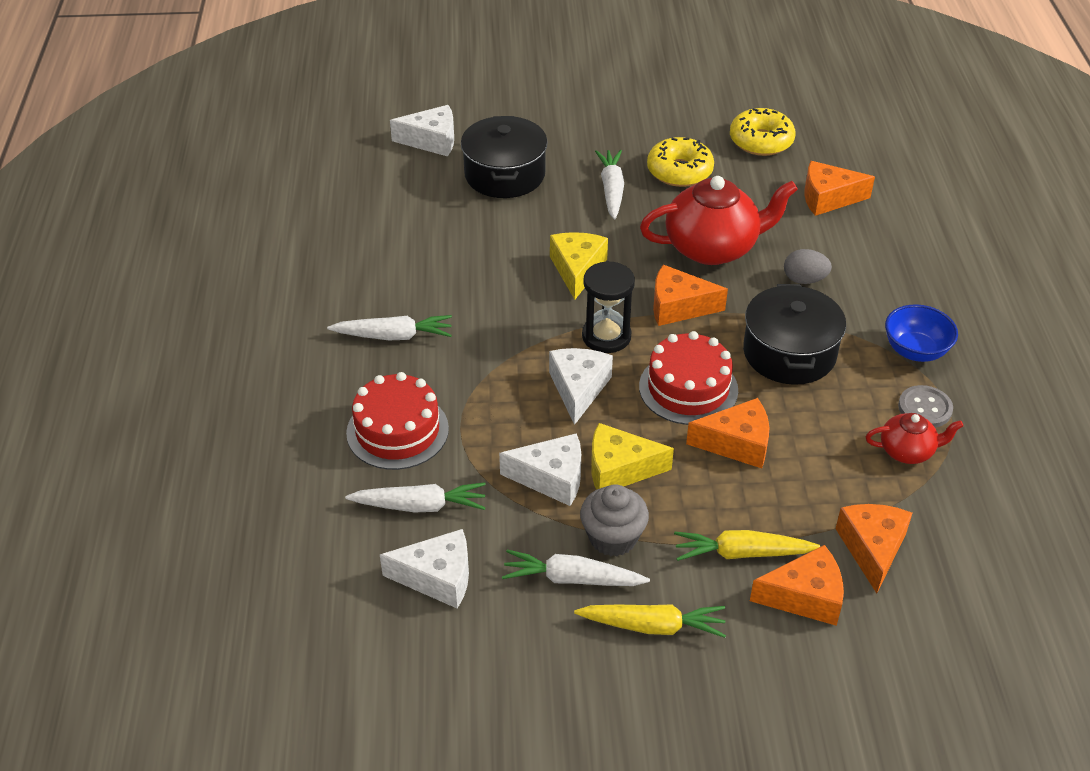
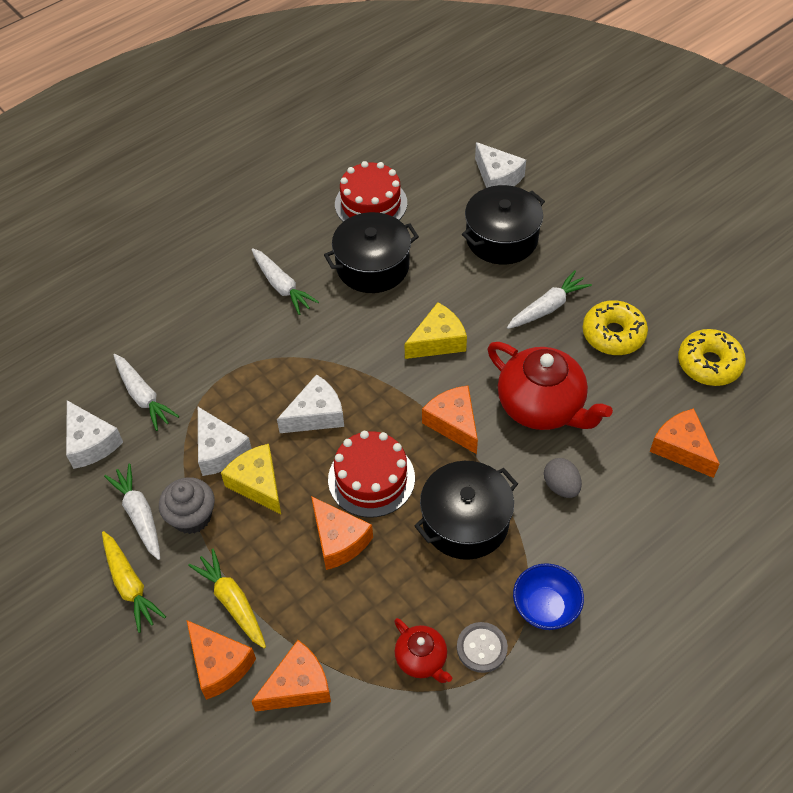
camera: 55 degrees right, 10 degrees up
red cake [346,372,449,470] -> red cake moved to [335,161,407,222]
black hourglass [582,261,635,353] -> none
none -> black pot [324,212,419,293]

